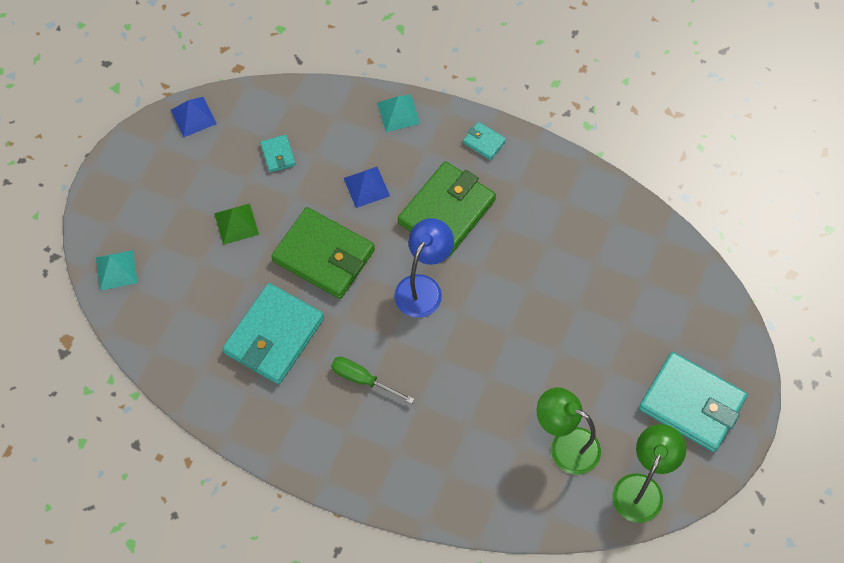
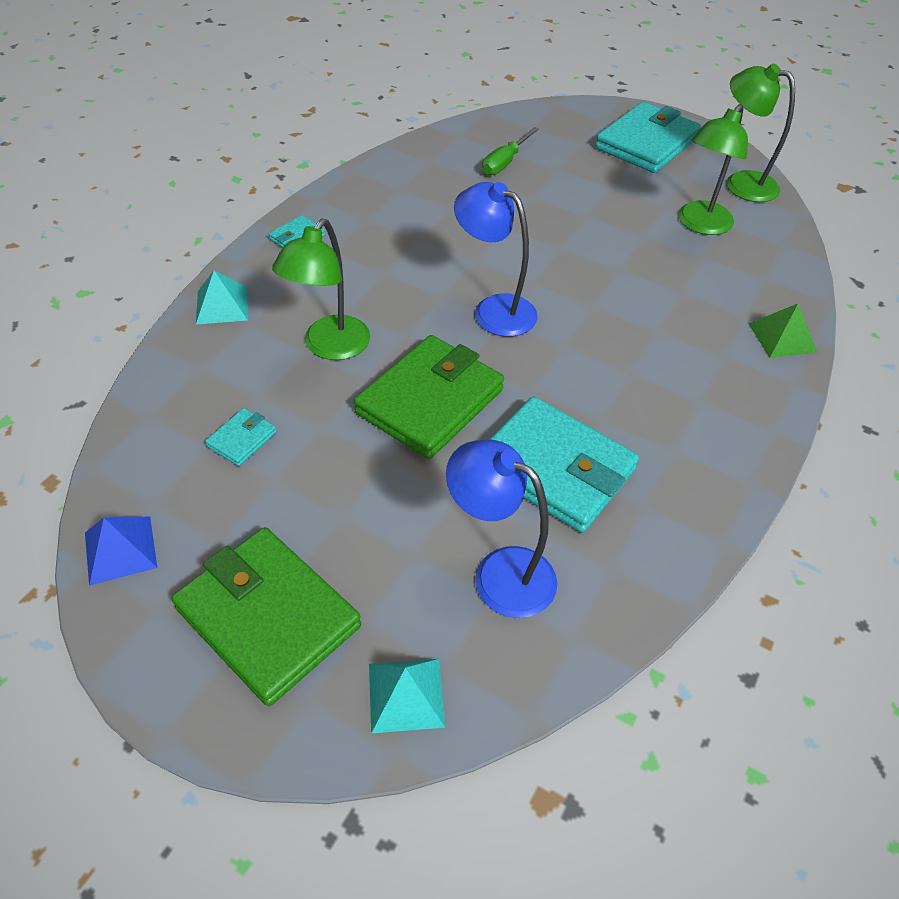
camera: 85 degrees left, 15 degrees down
green pyramid [214,203,259,245] -> green pyramid moved to [748,304,817,358]
turquoise wallet [260,135,296,172] -> turquoise wallet turned 45 degrees counterclockwise [205,408,277,466]
green screwdriver [331,357,414,404] -> green screwdriver moved to [482,127,539,175]
blue pyramid [344,167,390,208] -> green lamp [272,219,370,360]
green wallet [398,161,496,257] -> green wallet moved to [172,527,361,706]
none -> blue lamp [446,440,557,618]

